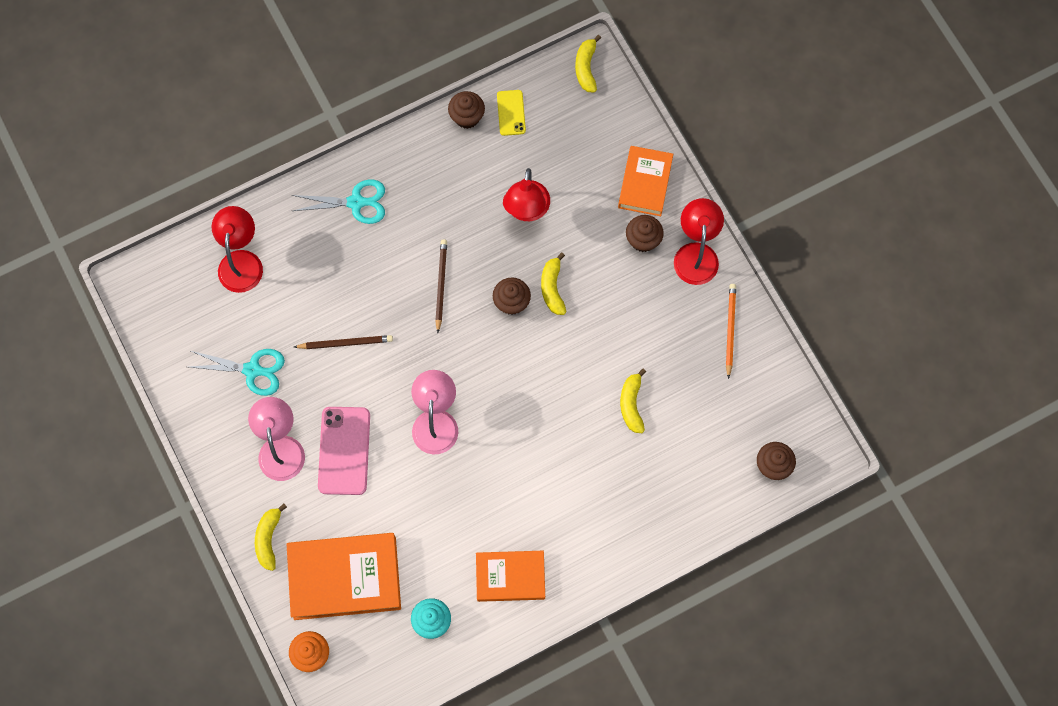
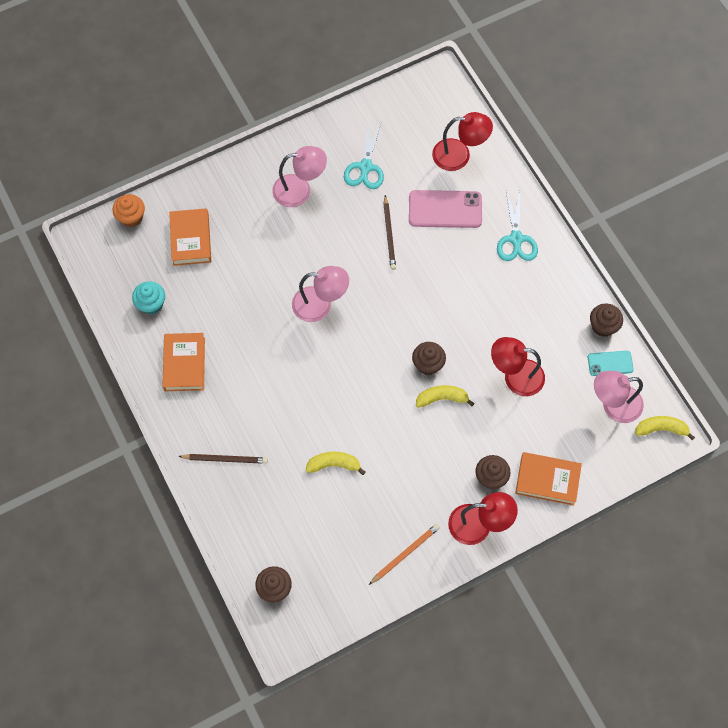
camera: 90 degrees right, 5 degrees down
yellow banana [255,503,287,571] -> none
orange book [287,533,401,620] -> orange book [169,208,211,266], size x0.63
pink phone [318,407,370,495] -> pink phone moved to [409,190,482,228]
brown pencil [435,239,447,333] -> brown pencil moved to [178,454,268,464]
yellow phone [497,90,526,136] -> turquoise phone [588,351,634,376]
orange pencil [726,284,736,379] -> orange pencil turned 45 degrees counterclockwise [369,524,440,585]
none -> pink lamp [594,371,644,423]

